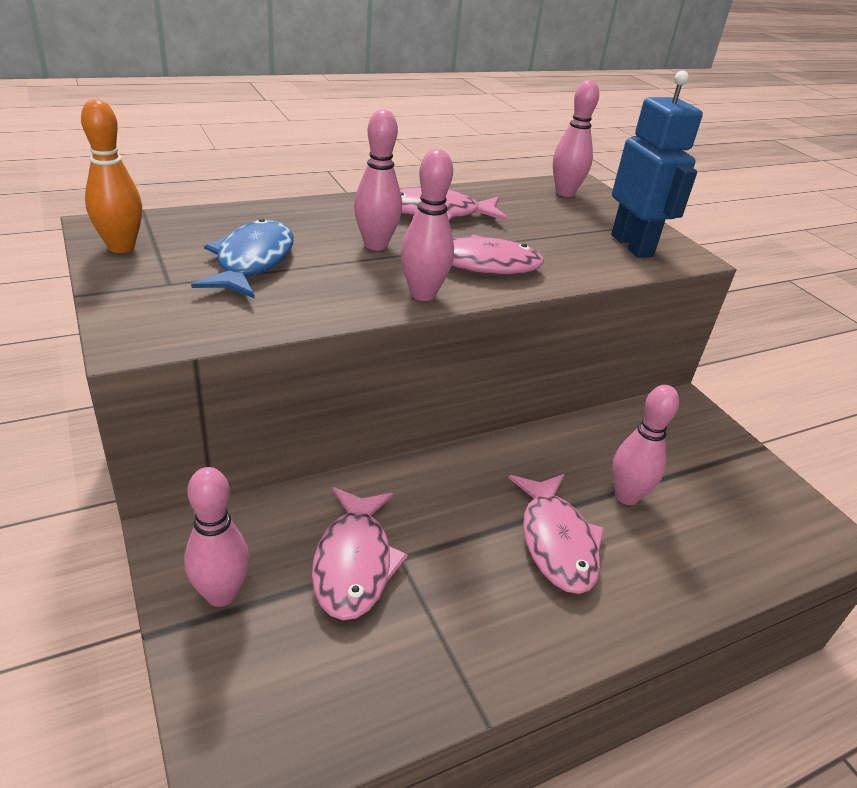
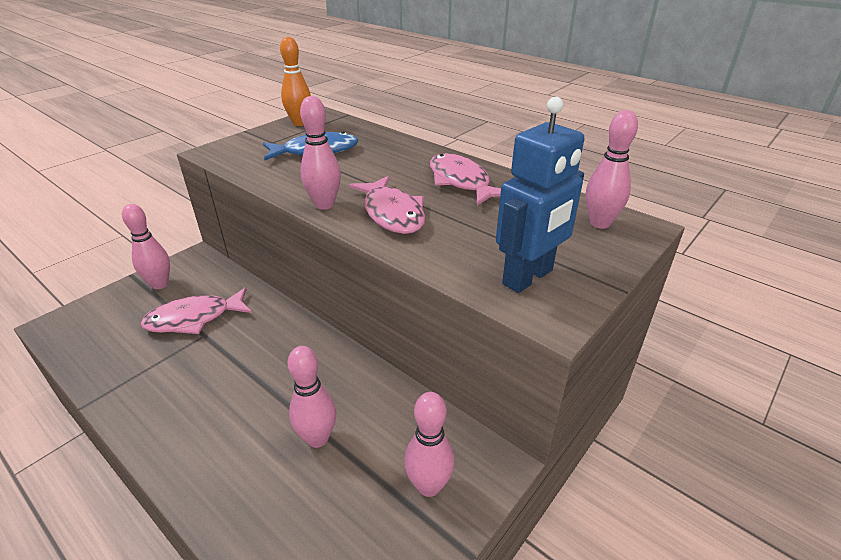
camera: 70 degrees right, 0 degrees up
pink bowling pin [354,110,402,250] -> pink bowling pin moved to [404,392,455,497]
pink fish [509,474,605,594] -> none

